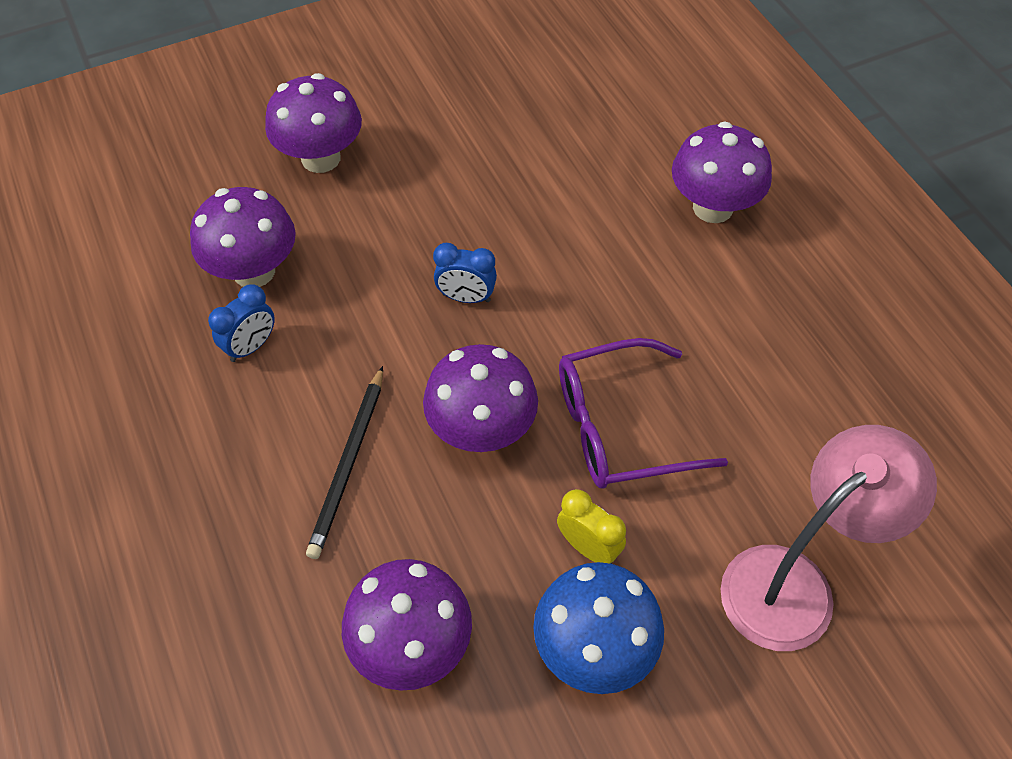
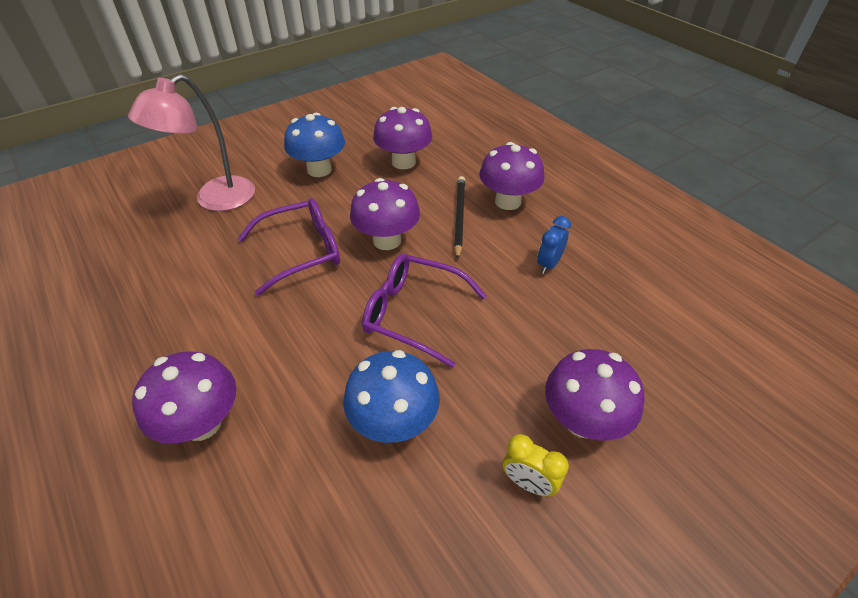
camera: 170 degrees right, 10 degrees down
purple mushroom [190,187,296,287] -> purple mushroom moved to [479,142,545,210]
blue clock [433,243,497,303] -> purple glasses [362,254,487,368]
yellow clock [557,489,626,564] -> yellow clock moved to [503,434,569,496]
none -> blue mushroom [343,350,440,443]

